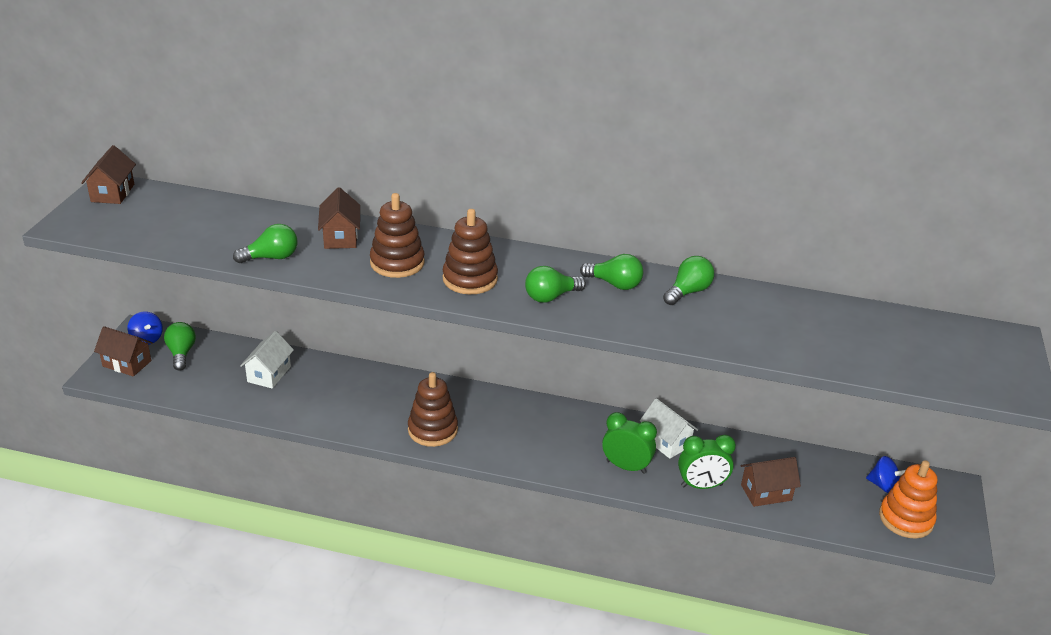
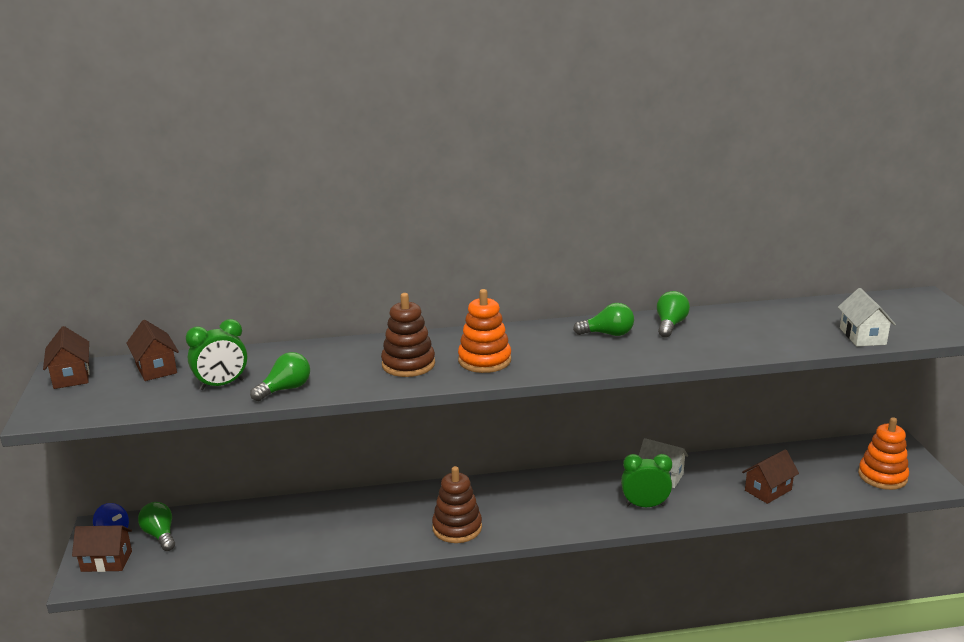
camera: 20 degrees left, 10 degrees down
white house [240,331,294,389] -> white house moved to [838,288,896,346]
brown house [318,187,360,249] -> brown house moved to [126,320,179,381]
brown stacking toy [443,209,498,294] -> orange stacking toy [458,289,511,373]
green light bulb [525,266,586,303] -> none
green clock [678,434,736,489] -> green clock moved to [186,319,247,390]
blue spinning top [866,456,905,493] -> none

